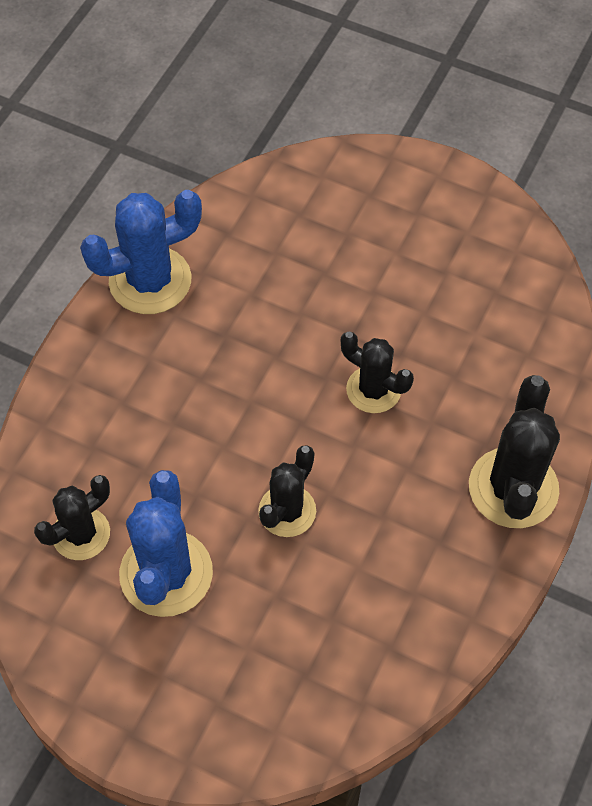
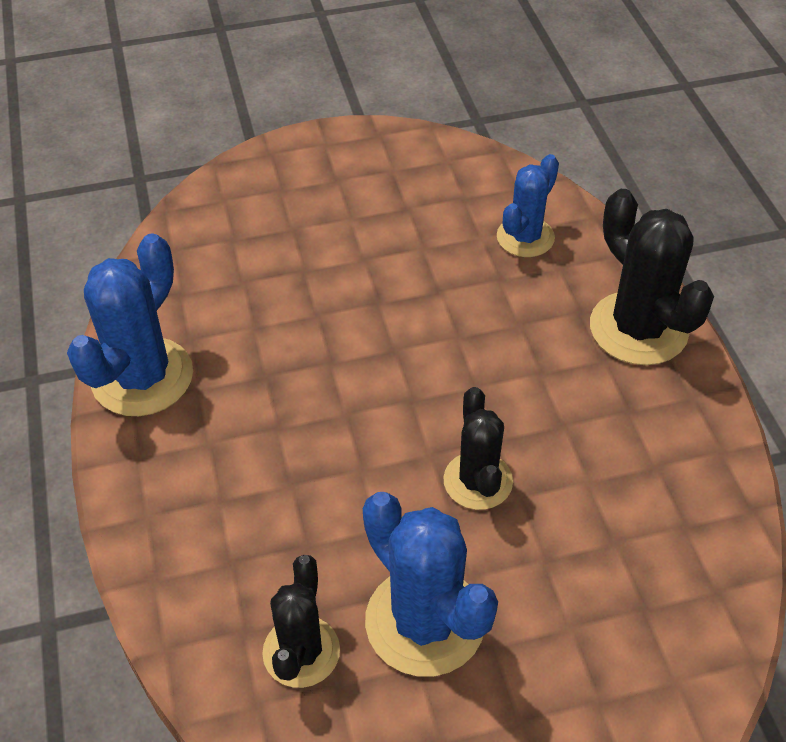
camera: 40 degrees left, 10 degrees down
black cactus [341,332,414,413] -> none
none -> blue cactus [497,154,559,257]

